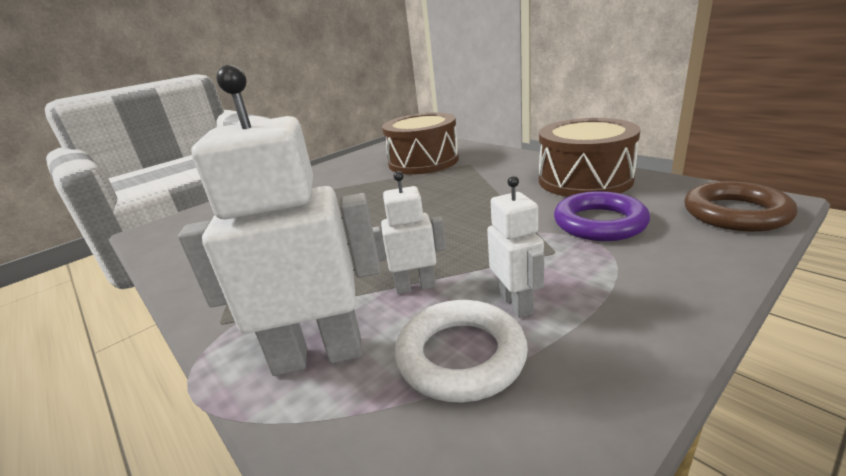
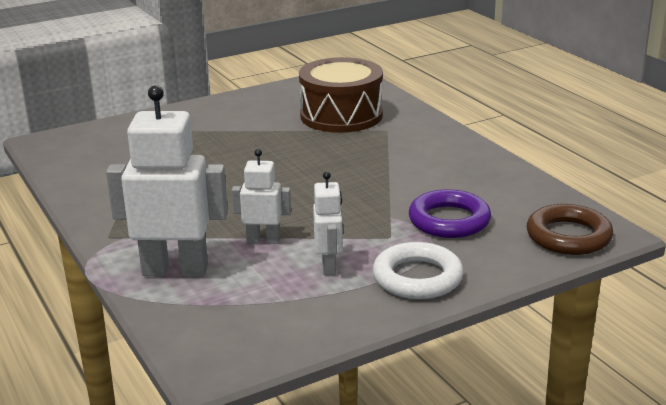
camera: 10 degrees right, 0 degrees up
white ring [395,300,528,402] -> white ring moved to [373,242,464,299]
brown drum [539,118,641,197] -> none

